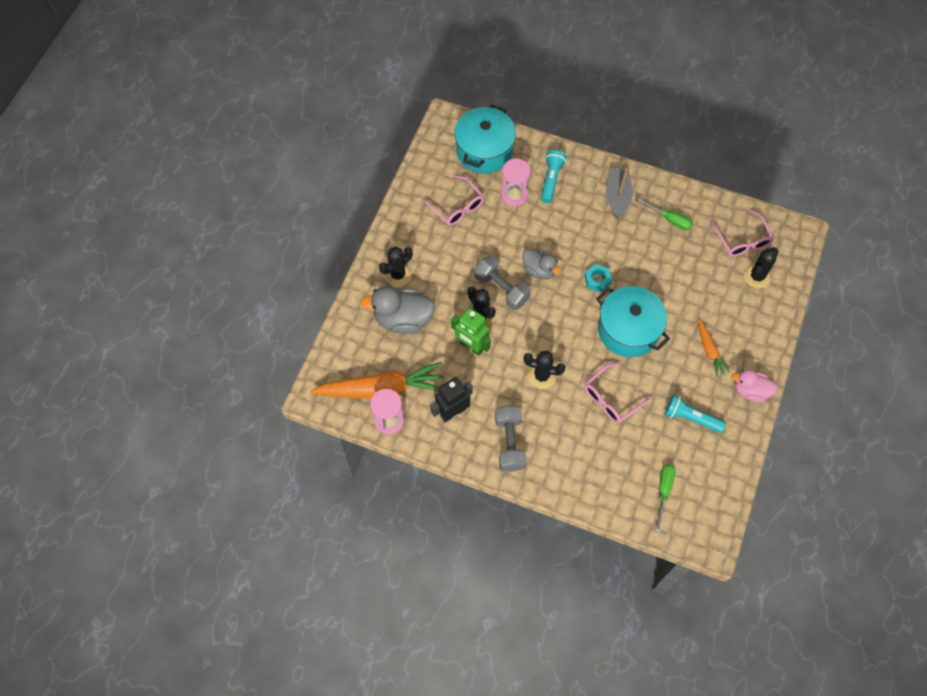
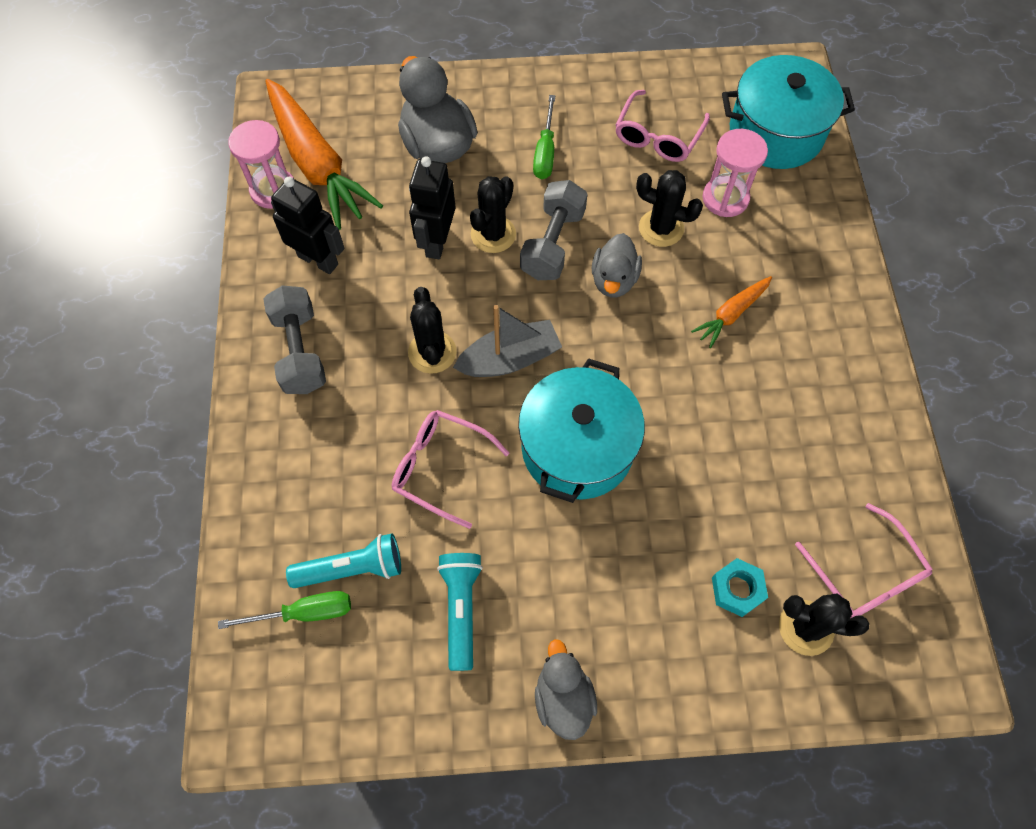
camera: 65 degrees right, 0 degrees up
black cactus [379,247,413,287] -> black cactus moved to [636,170,703,247]
green robot [451,307,491,356] -> black robot [409,156,455,259]
grey dumbbell [495,405,527,472] -> grey dumbbell turned 75 degrees counterclockwise [263,286,326,394]
turquoise flashlight [541,150,567,203] -> turquoise flashlight moved to [286,534,401,588]
turquoise nut [584,264,612,292] -> turquoise nut moved to [712,558,768,617]
grey boat [606,168,633,219] -> grey boat moved to [453,305,562,377]
green screwdriver [635,197,693,231] -> green screwdriver moved to [533,95,555,179]
orange carrot [698,320,730,377] -> orange carrot moved to [691,276,772,348]
pink glasses [710,210,774,257] -> pink glasses turned 75 degrees counterclockwise [795,503,933,618]
pink duck [731,370,777,402] -> grey duck [535,639,597,740]

